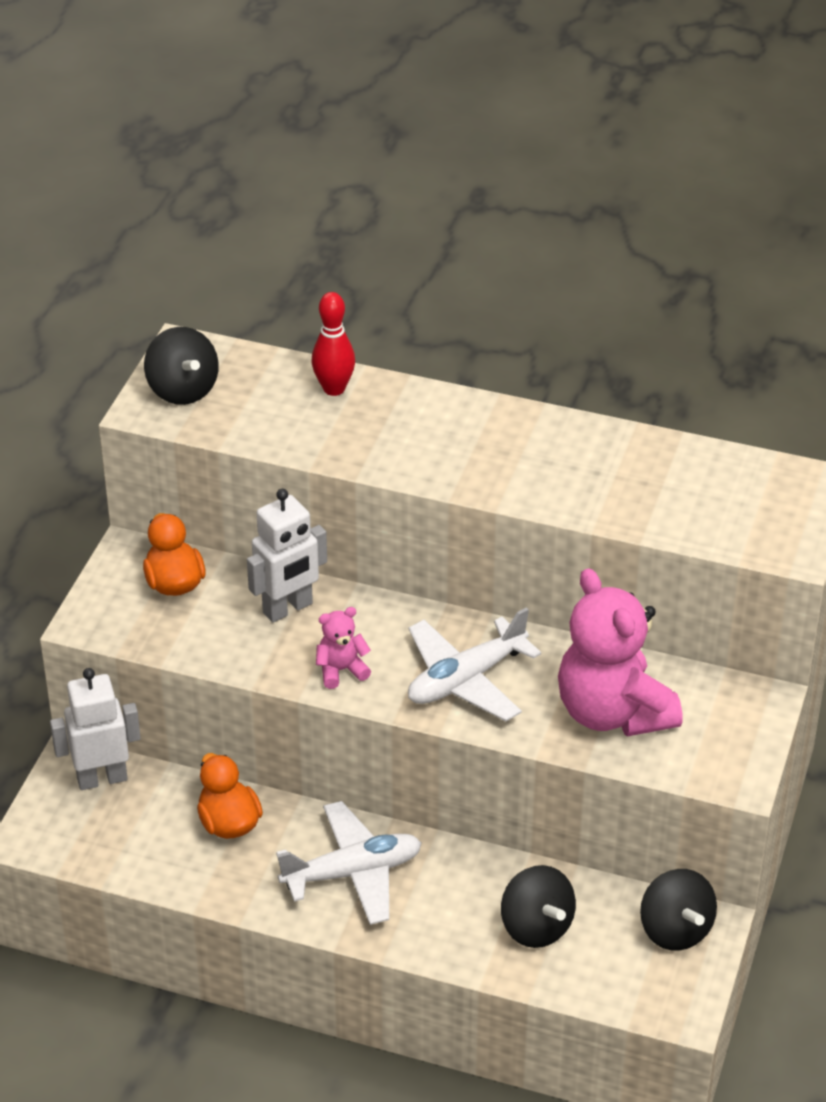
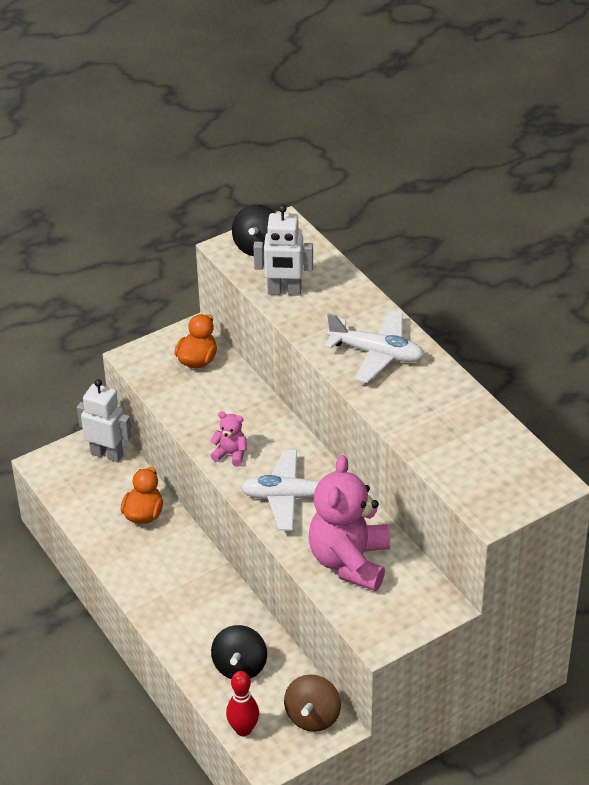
camera: 40 degrees right, 0 degrees up
white robot [247,489,327,622] -> white robot moved to [253,205,313,296]
white plane [276,801,422,925] -> white plane moved to [324,310,425,383]
red bowling pin [312,292,355,396] -> red bowling pin moved to [226,671,259,736]
black spinning top [640,869,717,951] -> brown spinning top [284,674,341,732]

